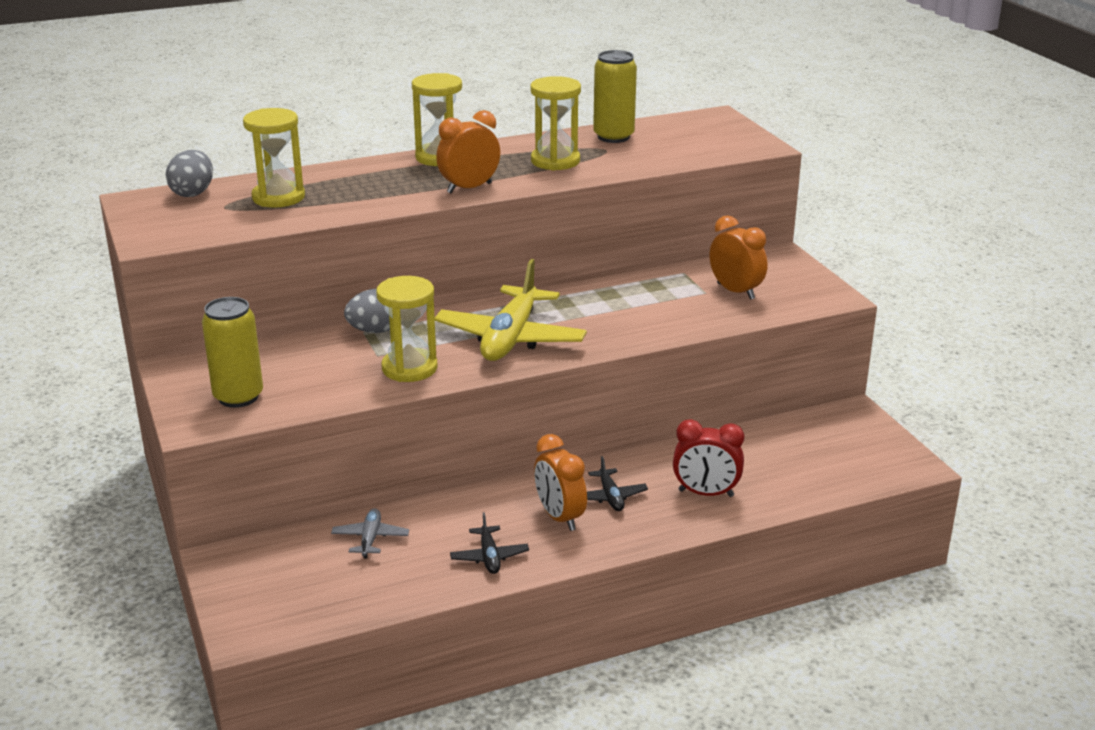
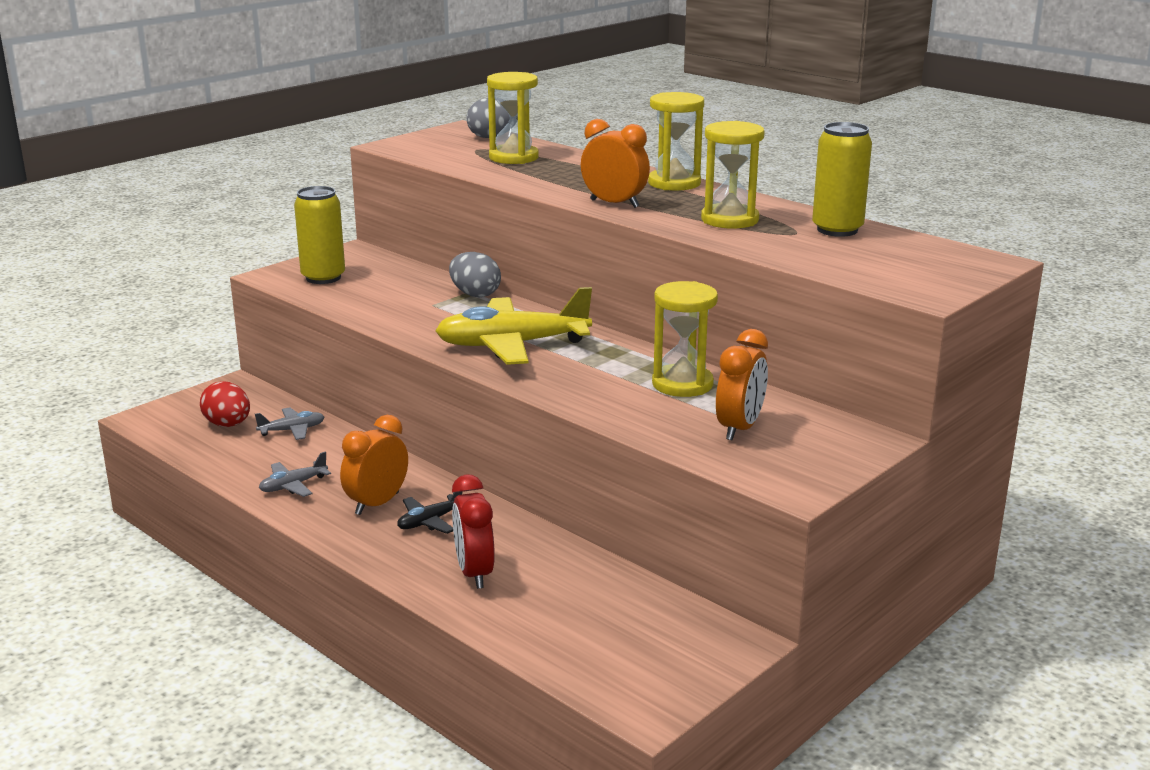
camera: 65 degrees right, 5 degrees down
yellow hourglass [376,276,438,382] -> yellow hourglass moved to [652,281,718,397]
black plane [450,512,529,574] -> grey plane [259,451,331,497]
none -> red egg [200,381,250,427]

